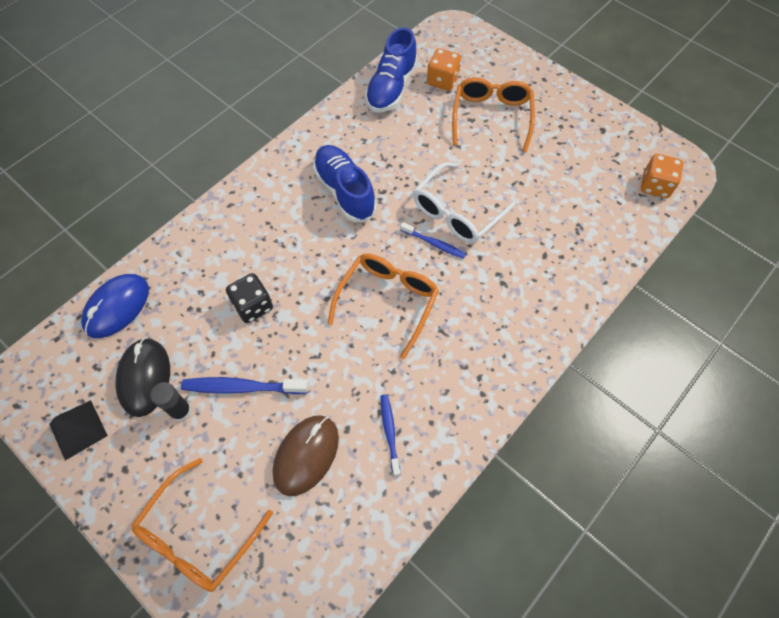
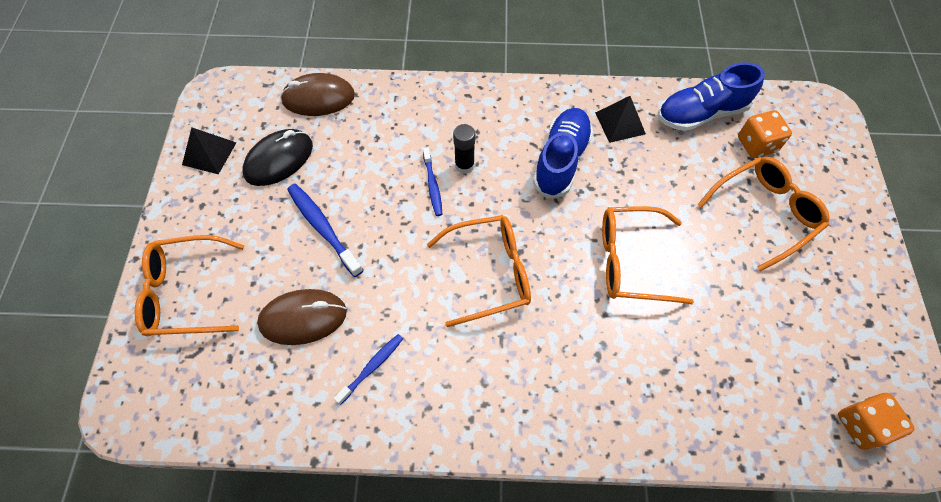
camera: 50 degrees right, 0 degrees up
blue mouse [81,274,149,338] -> brown mouse [280,73,355,116]
black glue stick [150,382,192,422] -> black glue stick moved to [453,124,475,174]
black dice [226,273,273,323] -> none
blue toothbrush [400,222,466,259] -> blue toothbrush moved to [423,147,443,216]
white glasses [413,162,516,243] -> orange glasses [602,206,694,304]
none -> black pyramid [595,96,646,143]

